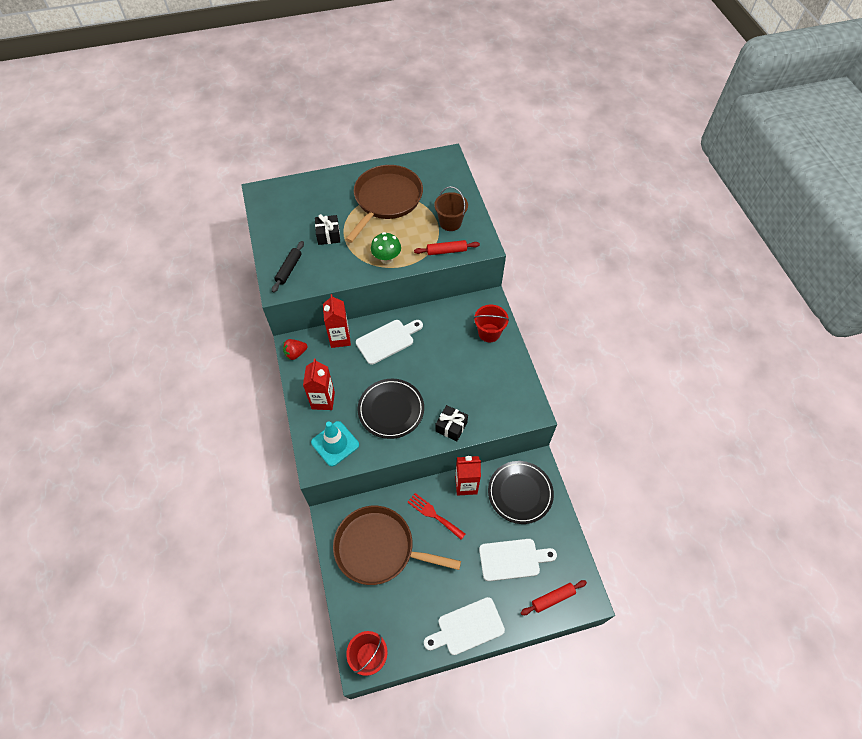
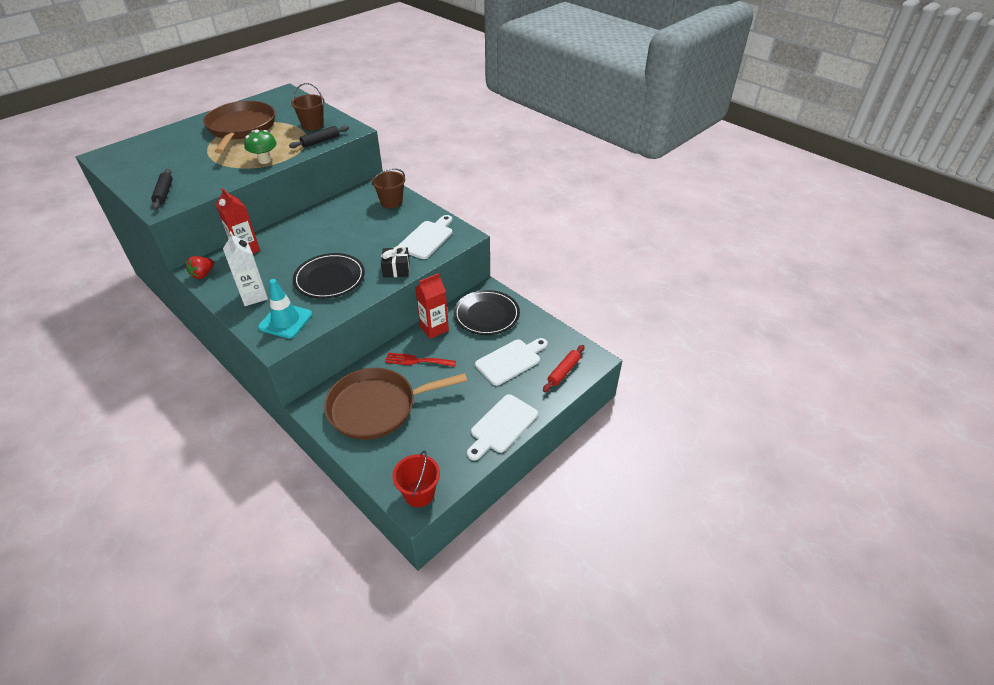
camera: 30 degrees left, 15 degrees down
red carton [303,359,335,410] -> white carton [223,231,268,306]
black gift [315,214,340,245] -> none
white cutting board [356,320,423,365] -> white cutting board moved to [398,215,452,259]
red rolling pin [414,240,480,255] -> black rolling pin [289,125,349,148]
red bucket [474,305,509,342] -> brown bucket [372,168,405,208]

